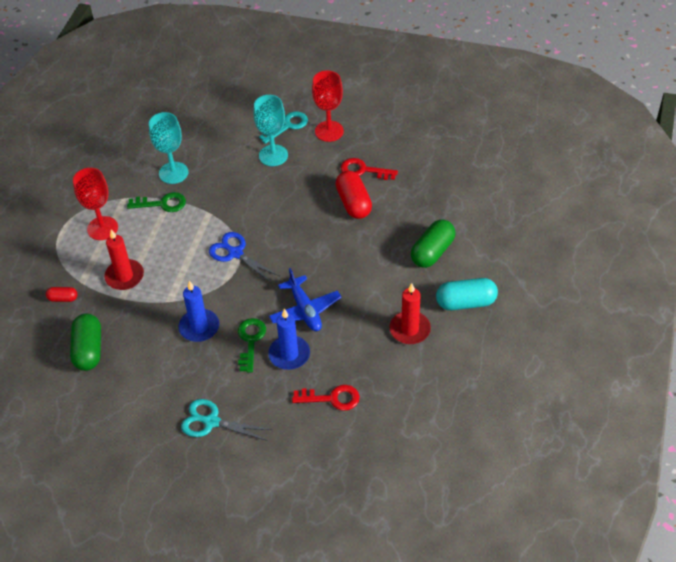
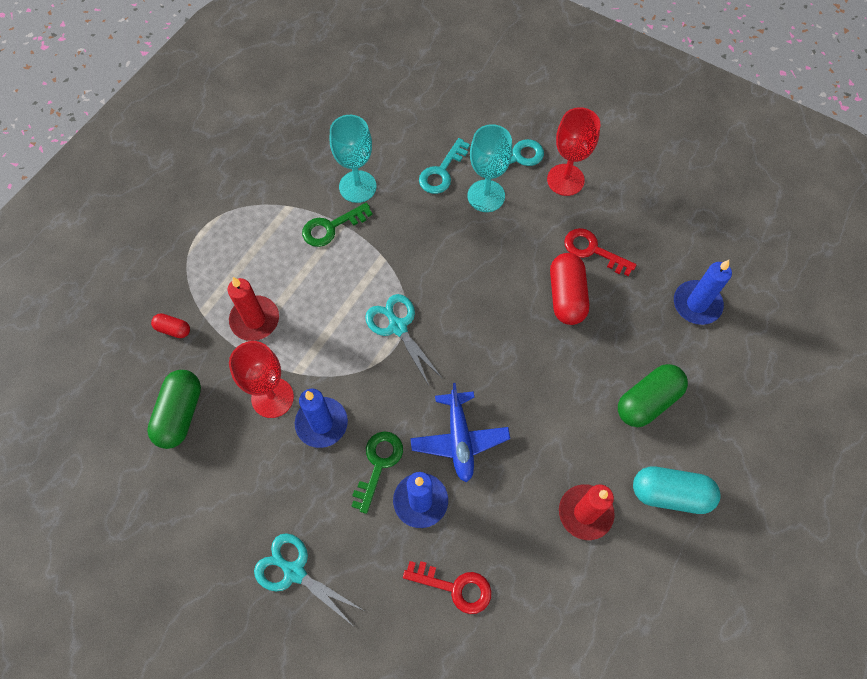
camera: 15 degrees right, 15 degrees up
red goblet [73,168,118,240] -> red goblet moved to [229,341,294,418]
green key [127,192,186,212] -> green key turned 135 degrees clockwise [302,202,373,247]
blue scissors [209,232,279,283] -> turquoise scissors [365,294,443,385]
none -> turquoise key [419,138,470,194]
none -> blue candle [674,260,732,325]

